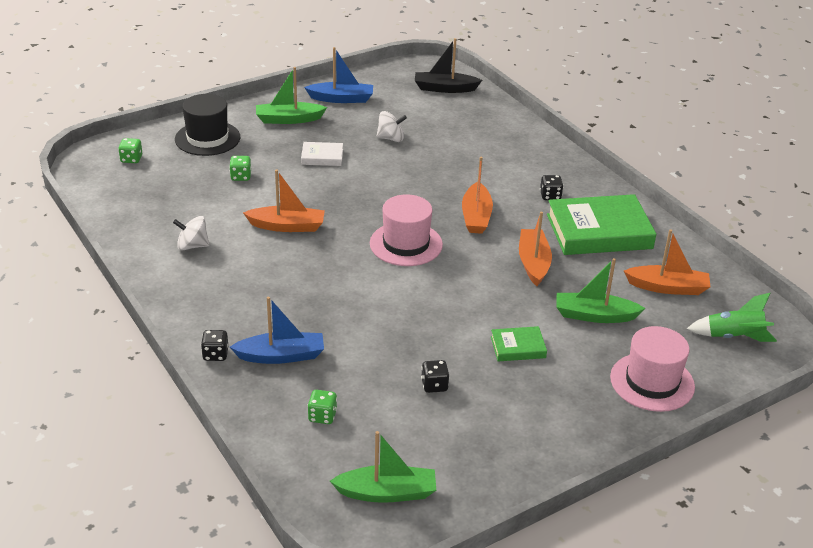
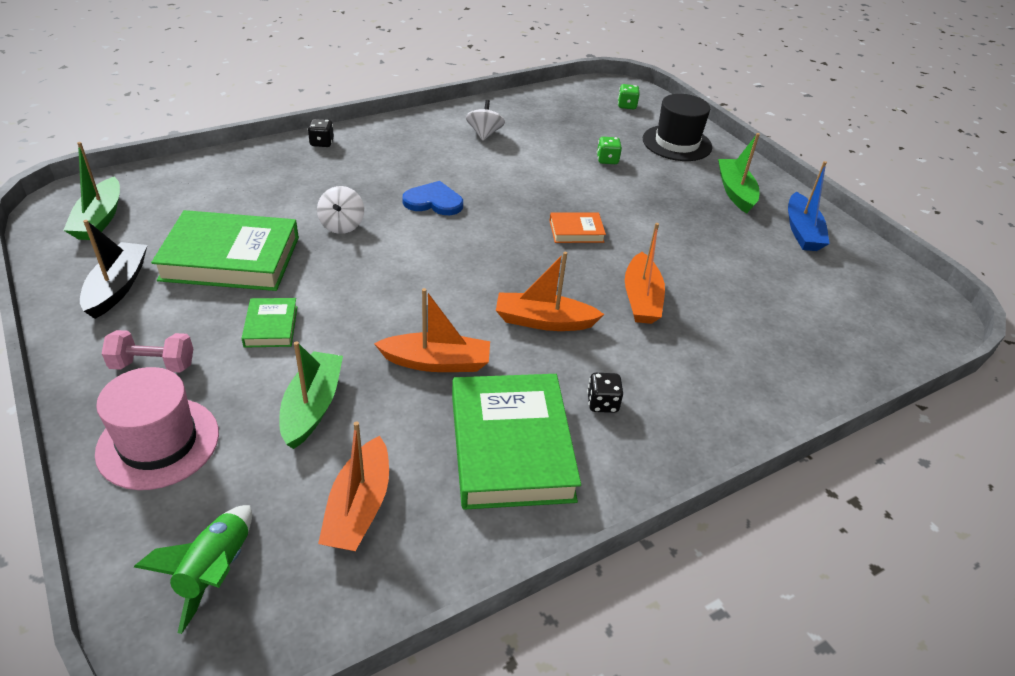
camera: 90 degrees right, 5 degrees up
blue boat [230,297,324,364] -> none
orange boat [243,170,325,232] -> orange boat moved to [625,223,665,324]
white book [301,142,343,166] -> none
green dice [307,390,337,424] -> none
pink hat [370,194,443,266] -> none
white spinning top [377,111,407,142] -> white spinning top moved to [317,186,364,234]
black boat [415,38,482,93] -> black boat moved to [80,220,147,319]
black dice [421,360,449,393] -> green book [151,210,299,291]
none -> pink dumbbell [102,330,193,373]
none -> blue heart [402,181,463,215]
none -> orange book [550,212,606,243]

